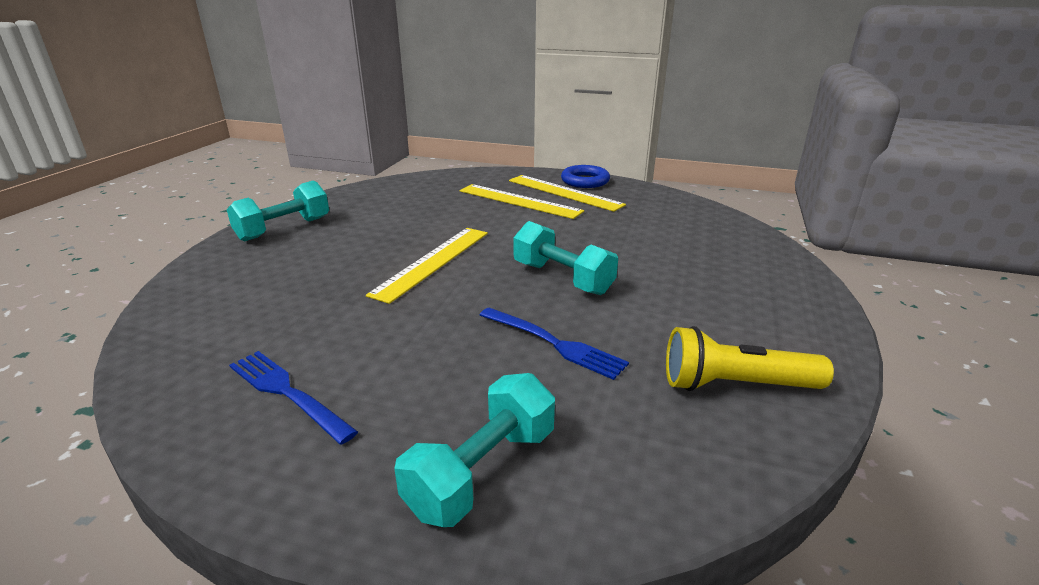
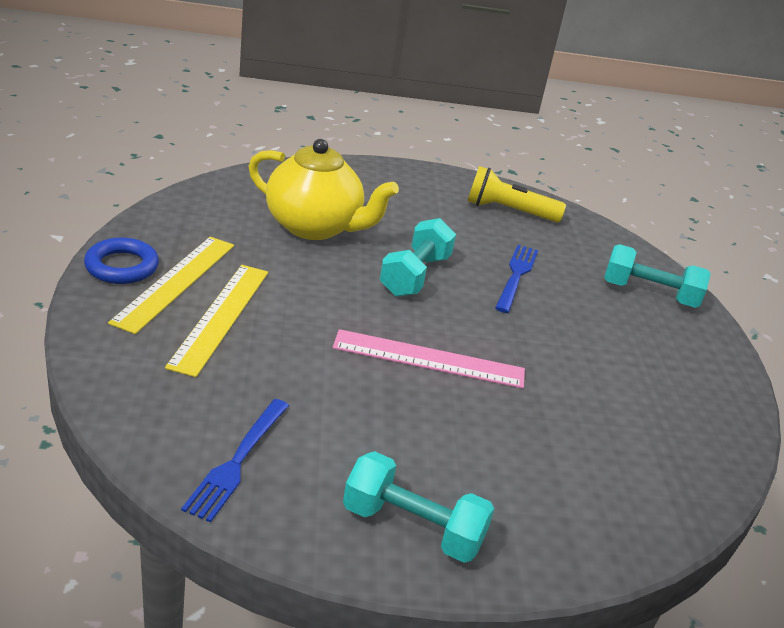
camera: 115 degrees left, 5 degrees up
blue fork [229,351,358,445] -> blue fork moved to [181,399,289,522]
yellow ruler [366,228,488,304] -> pink ruler [333,329,525,388]
yellow flashlight [666,326,834,391] -> yellow flashlight turned 120 degrees clockwise [468,166,566,222]
none -> yellow teapot [248,139,399,240]

